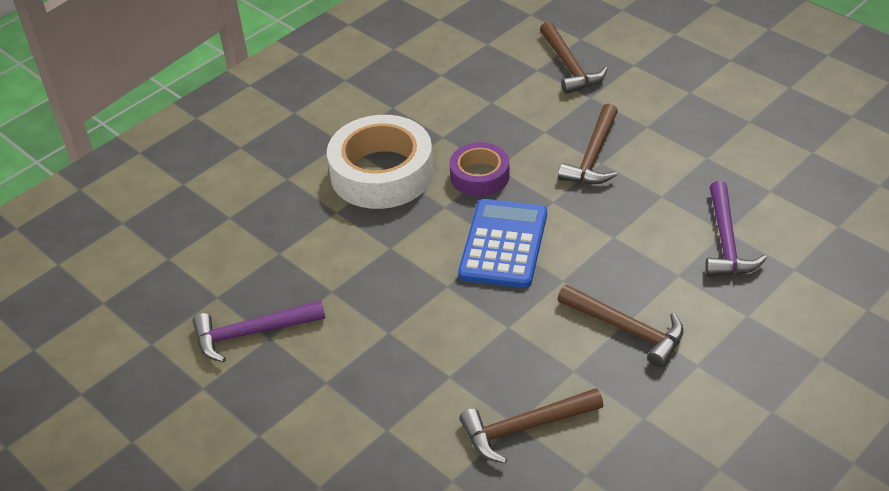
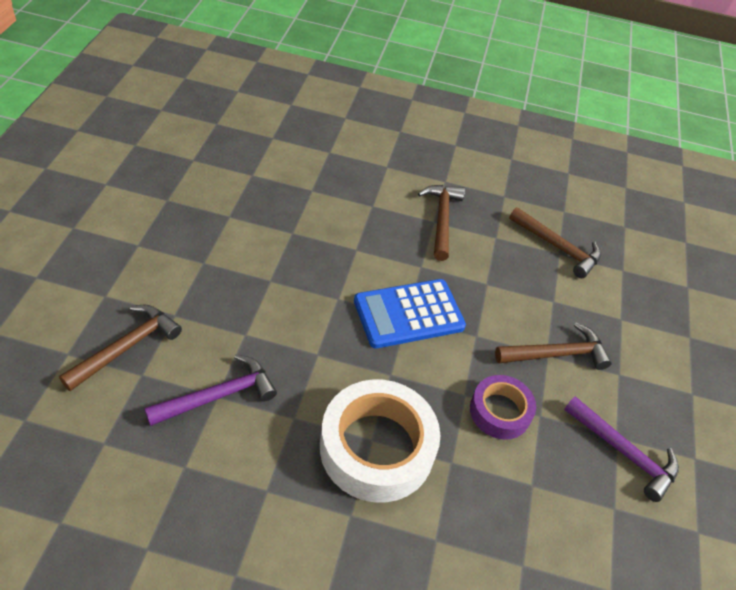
camera: 130 degrees left, 5 degrees up
purple tape [449,142,510,197] -> purple tape moved to [470,375,536,440]
brown hammer [558,104,618,184] -> brown hammer moved to [495,323,612,370]
purple hammer [705,181,767,276] -> purple hammer moved to [144,354,277,426]

